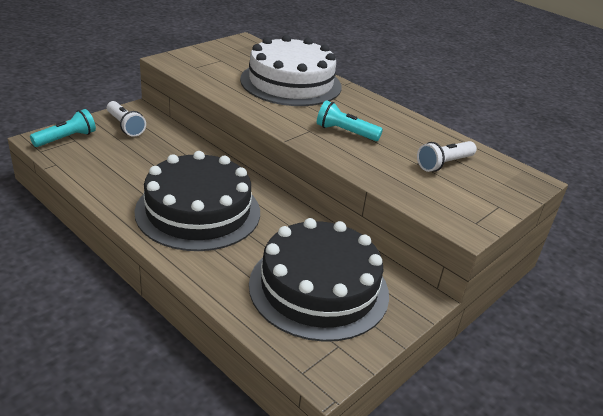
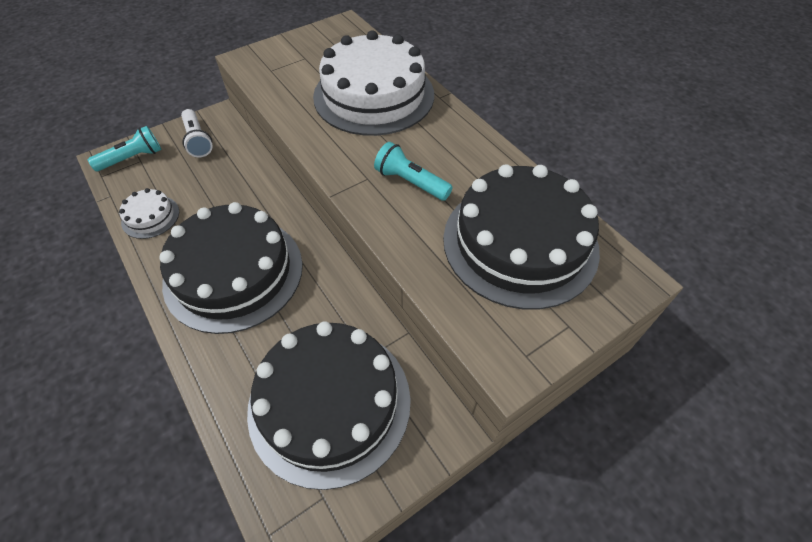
camera: 15 degrees right, 20 degrees up
white flashlight [417,141,477,172] -> black cake [443,164,600,310]
none -> white cake [119,188,179,239]

